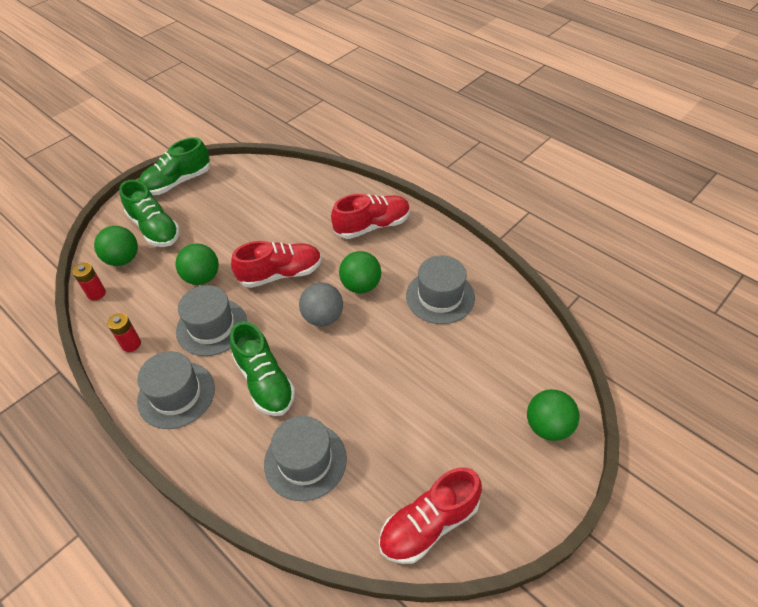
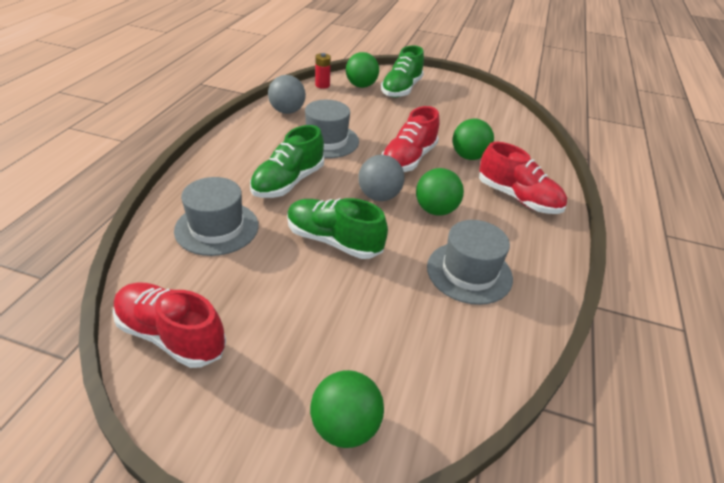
camera: 60 degrees right, 10 degrees down
red battery [107,313,141,352] -> grey ball [268,75,306,114]
grey hat [137,351,215,429] -> none
green shoe [138,137,210,195] -> green shoe moved to [287,198,388,259]
green ball [175,244,219,285] -> green ball moved to [452,119,494,160]
red shoe [231,241,322,288] -> red shoe turned 75 degrees clockwise [382,106,440,172]

